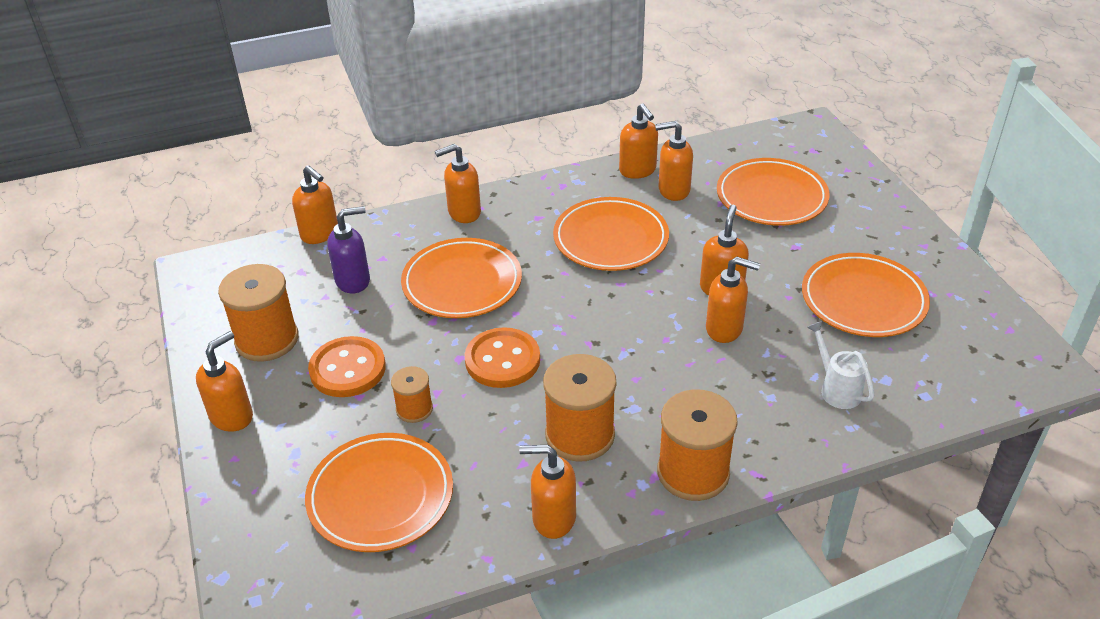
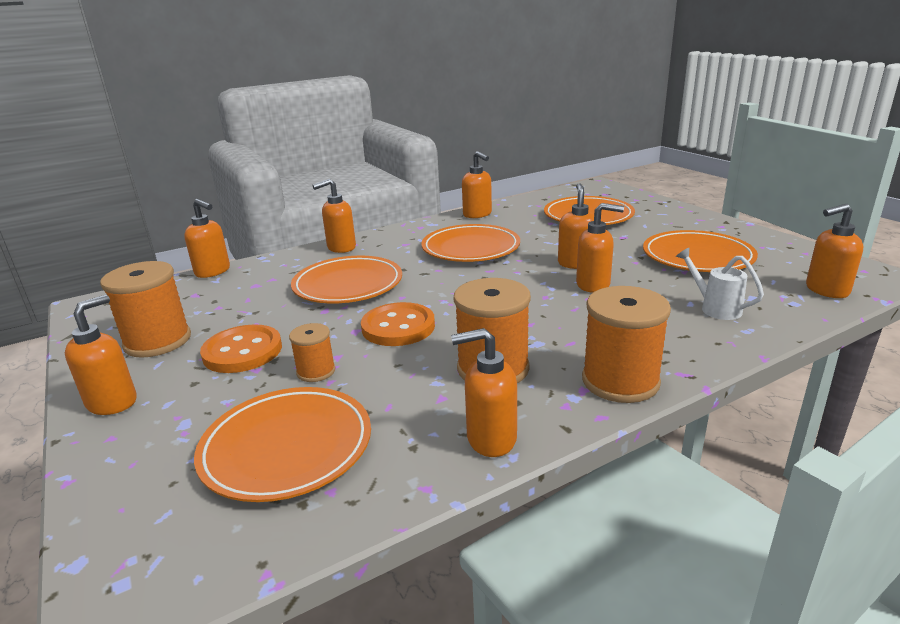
camera: 10 degrees left, 15 degrees down
purple soap dispenser [327,206,370,293] -> none
orange soap dispenser [655,121,693,201] -> orange soap dispenser moved to [806,204,863,298]

